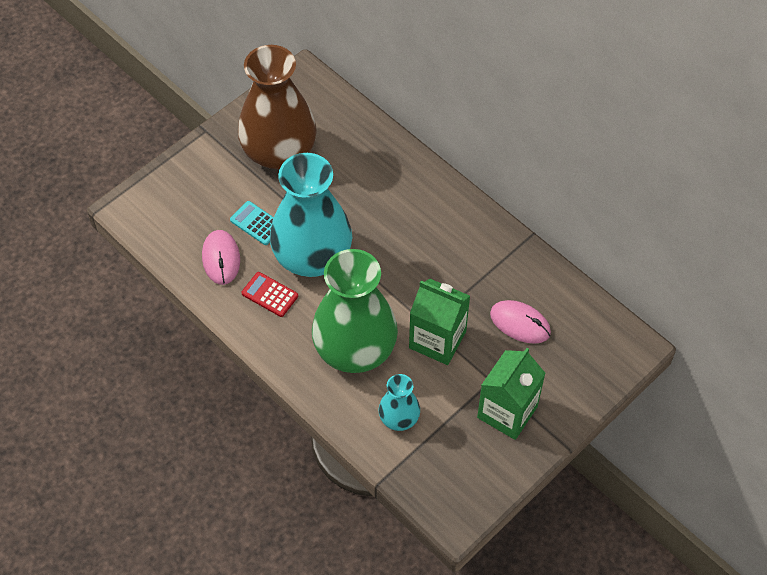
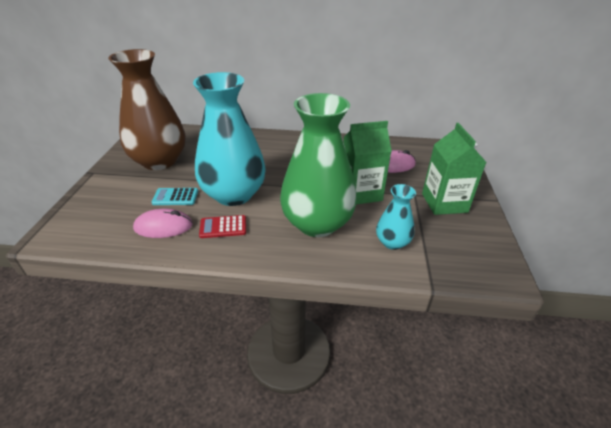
camera: 40 degrees left, 20 degrees down
pink mouse [202,230,240,285] -> pink mouse turned 45 degrees counterclockwise [133,209,193,238]

